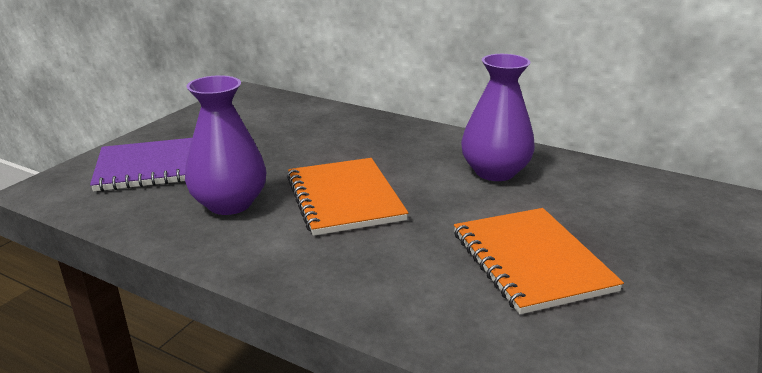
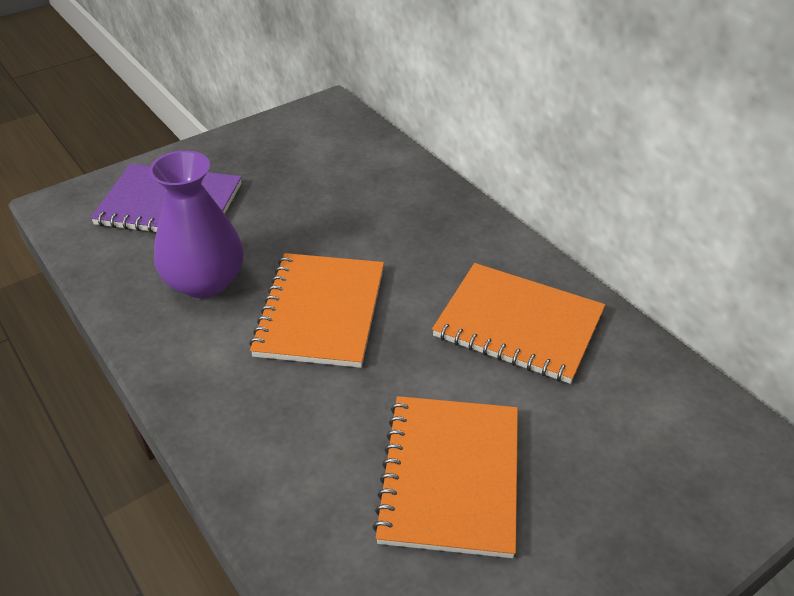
camera: 25 degrees right, 15 degrees up
purple vase [461,54,535,181] -> orange notebook [432,263,605,384]

